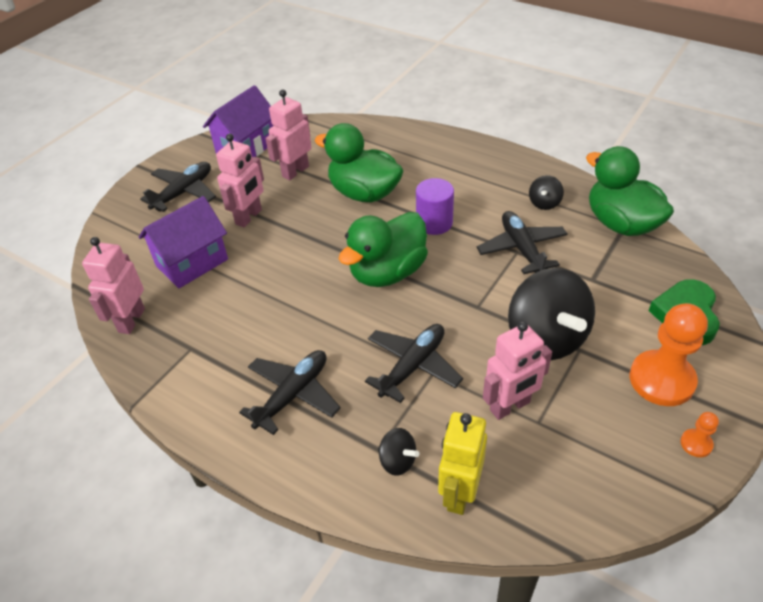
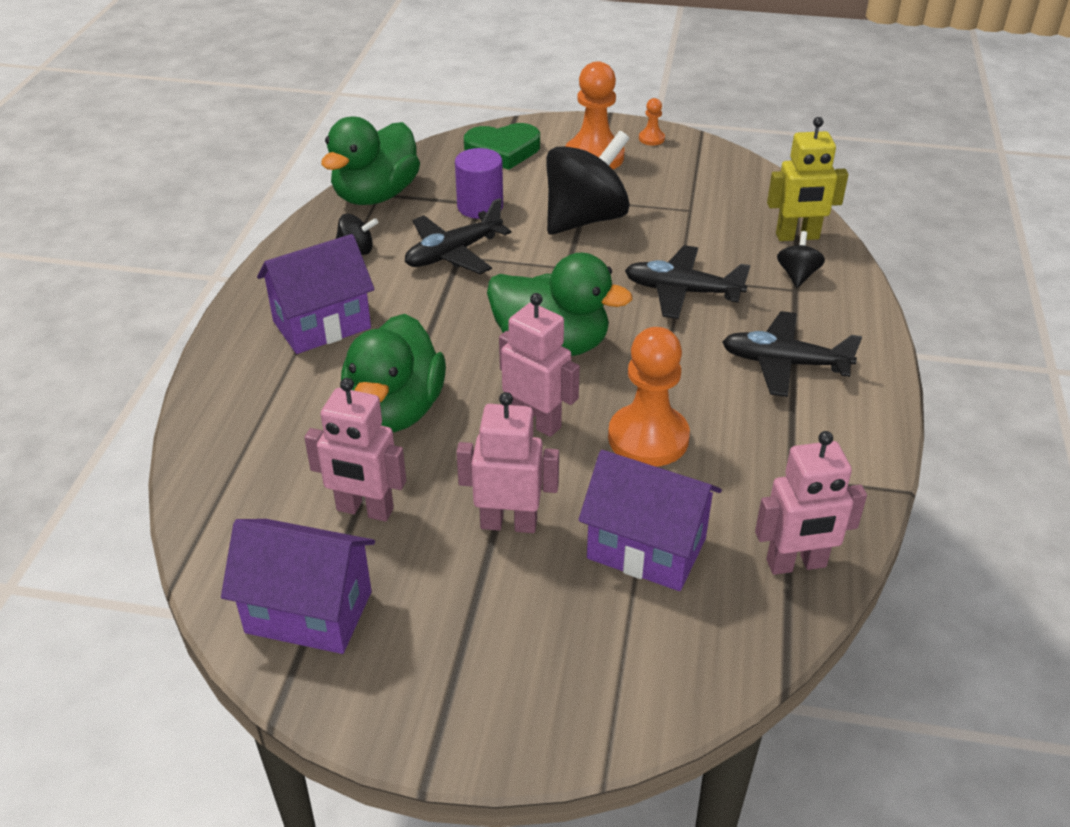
camera: 115 degrees left, 5 degrees down
black plane [140,162,216,212] -> none
purple cylinder [416,178,454,235] -> purple cylinder moved to [455,148,503,219]
pink robot [483,321,552,420] -> pink robot moved to [499,293,580,437]
none -> purple house [257,234,375,354]
none -> orange pawn [608,327,690,467]

